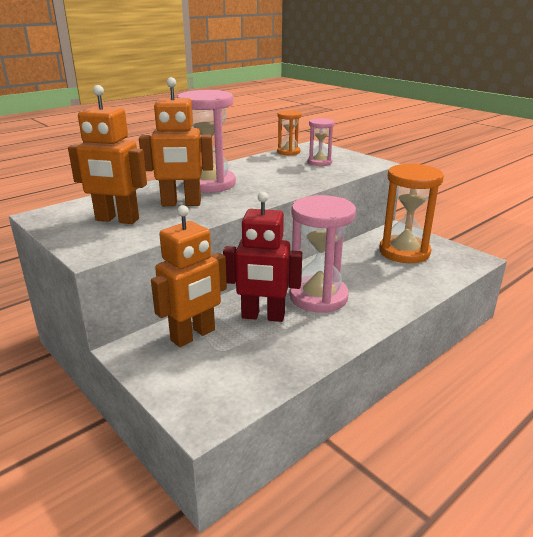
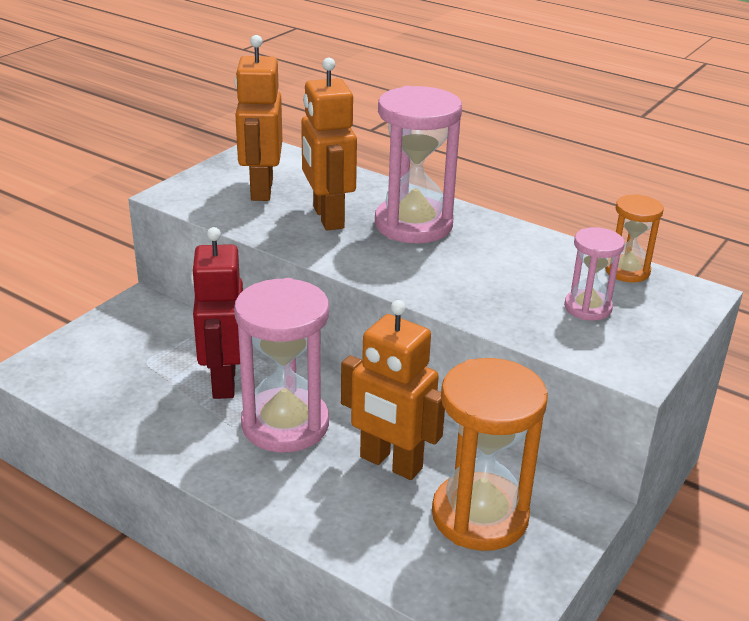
camera: 75 degrees right, 5 degrees up
orange robot [151,205,227,347] -> orange robot moved to [341,300,445,480]

